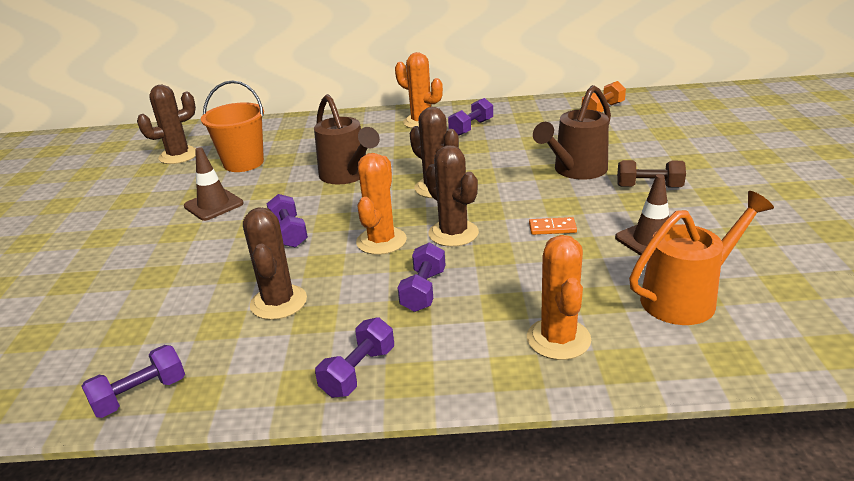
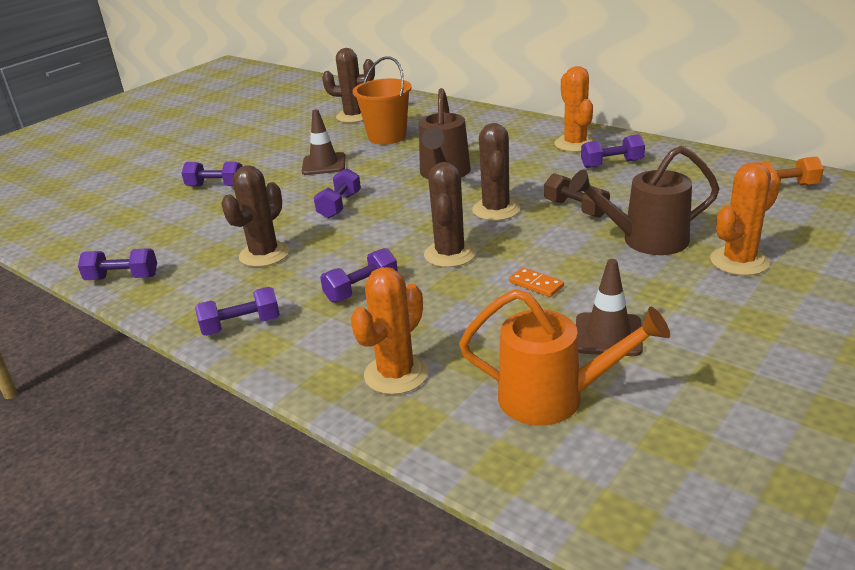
camera: 40 degrees right, 0 degrees up
orange cactus [356,153,407,255] -> orange cactus moved to [710,162,781,276]
brown dumbbell [617,160,686,188] -> brown dumbbell moved to [544,173,610,218]
none -> purple dumbbell [182,162,243,186]

